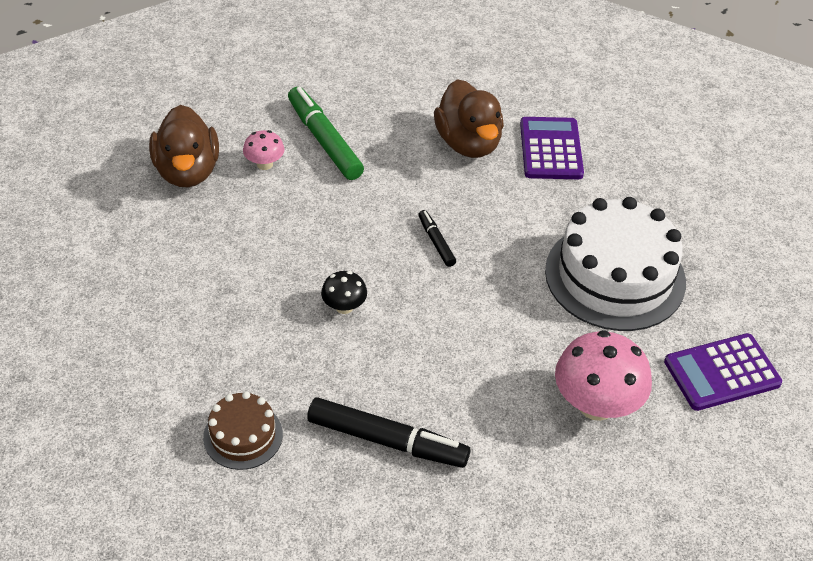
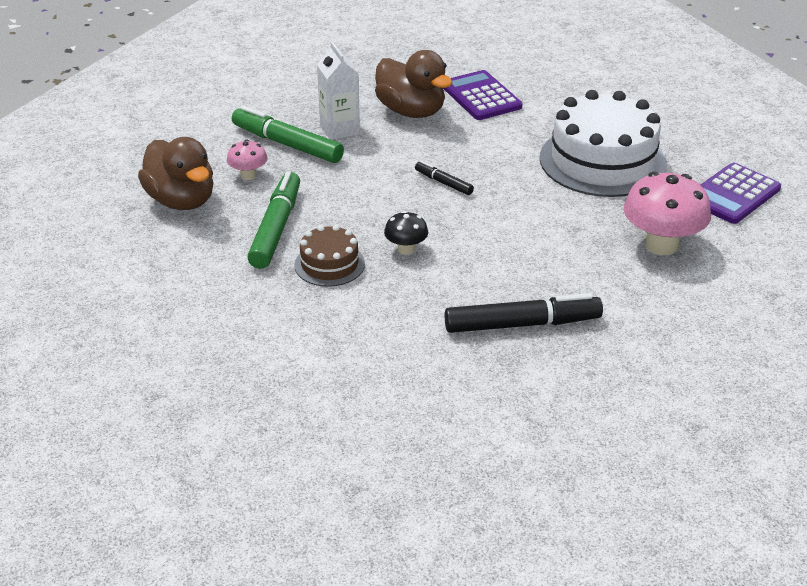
camera: 25 degrees left, 10 degrees down
brown cake [203,391,283,470] -> brown cake moved to [294,225,365,287]
none -> green marker [247,171,300,269]
none -> white carton [317,42,360,140]

